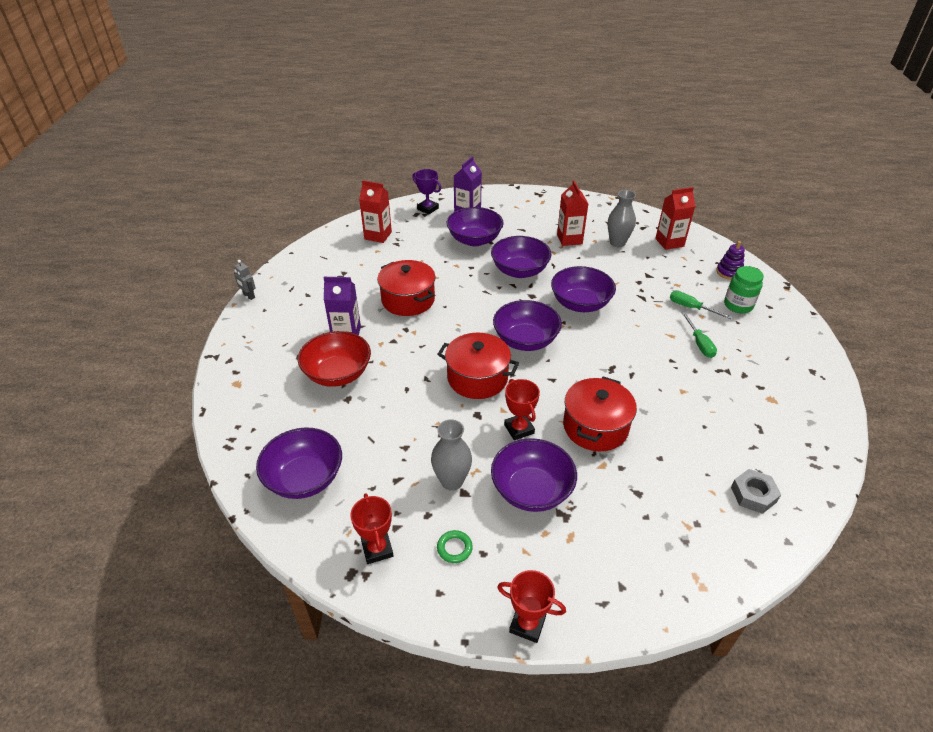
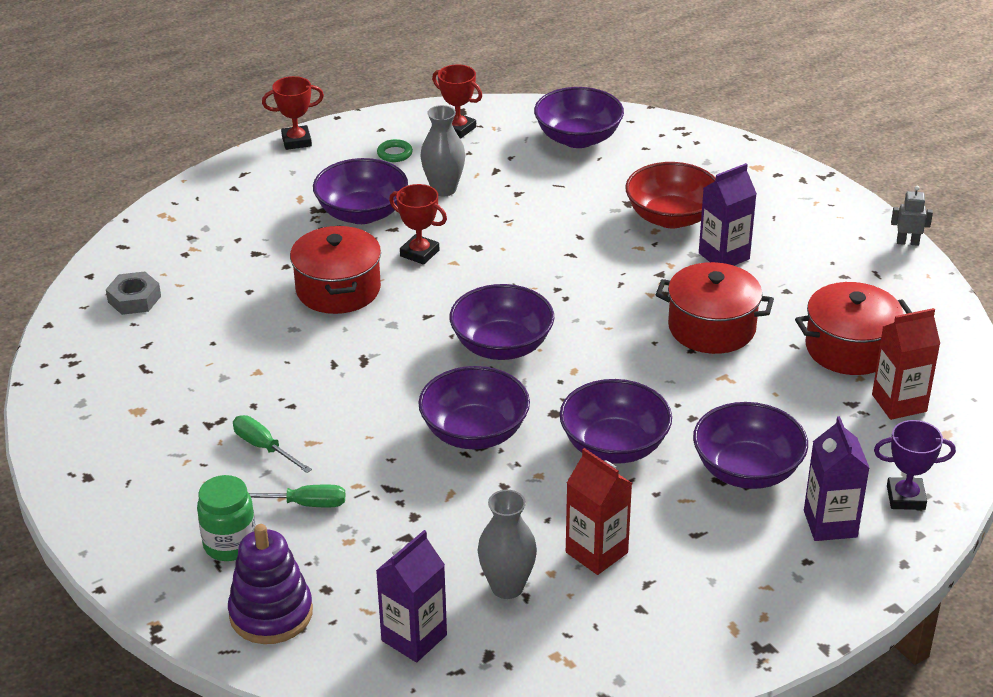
camera: 145 degrees right, 5 degrees down
red pot [437,333,519,399] -> red pot moved to [795,282,912,375]
red carton [655,187,696,250] -> purple carton [376,530,447,662]
purple stacking toy [716,241,745,280] -> purple stacking toy [228,524,313,644], size x1.61

